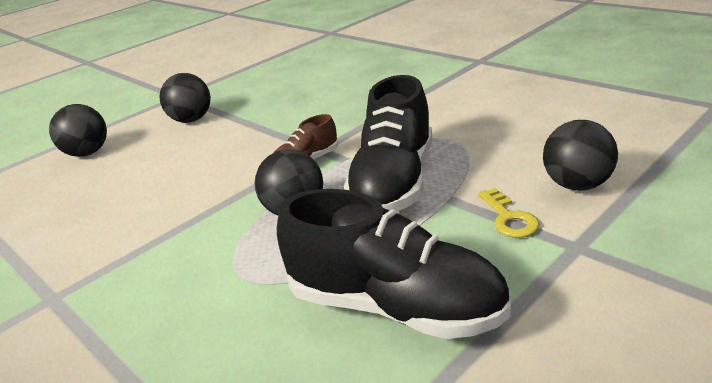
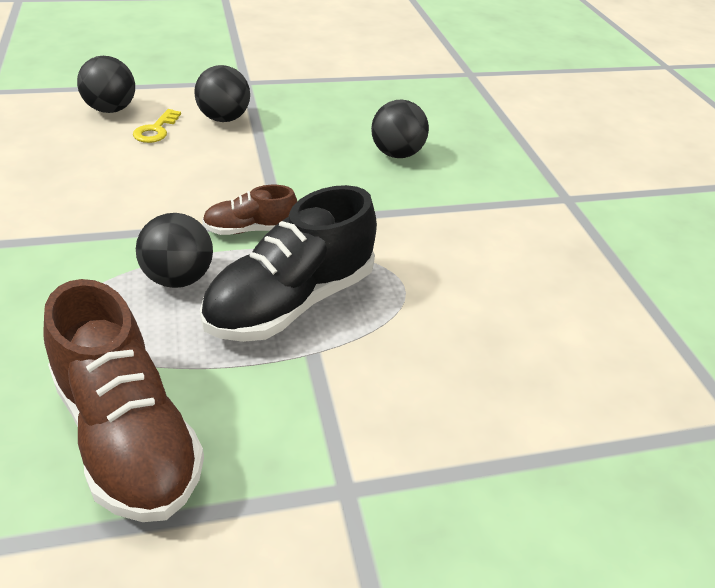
camera: 25 degrees right, 10 degrees up
black shoe [277,189,511,339] -> brown shoe [44,279,204,522]
yellow key [478,188,540,238] -> yellow key moved to [133,109,181,143]
black ball [543,120,618,191] -> black ball moved to [371,100,429,158]

